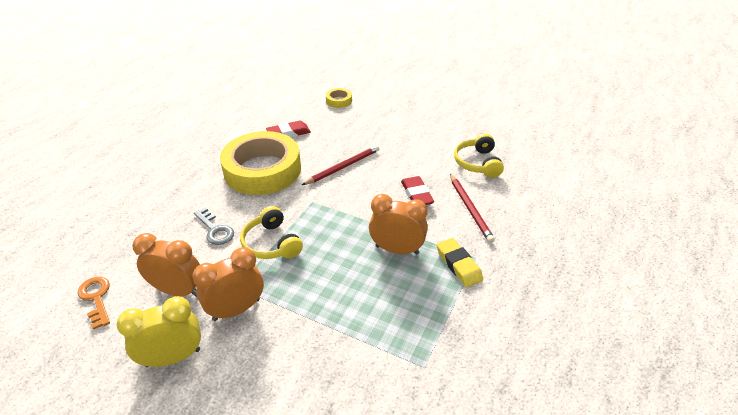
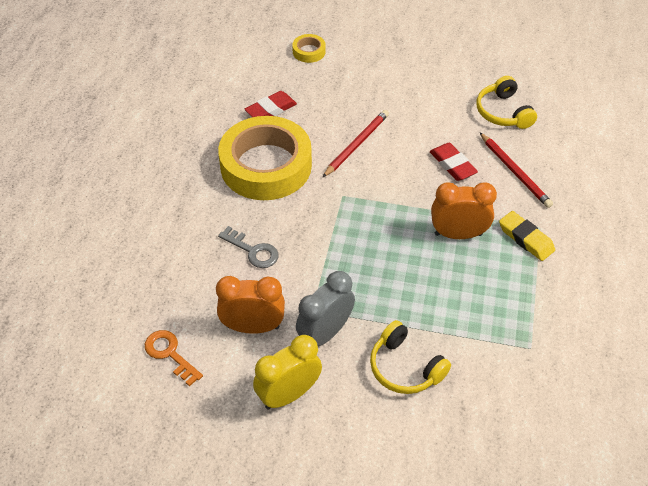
camera: 15 degrees left, 10 degrees up
orange clock [192,247,264,321] -> grey clock [296,271,355,346]
yellow headphones [240,206,303,259] -> yellow headphones moved to [370,320,451,394]

